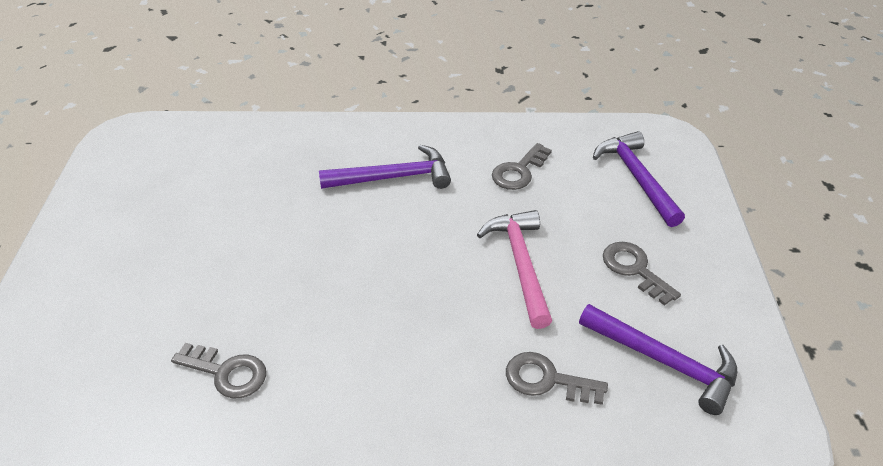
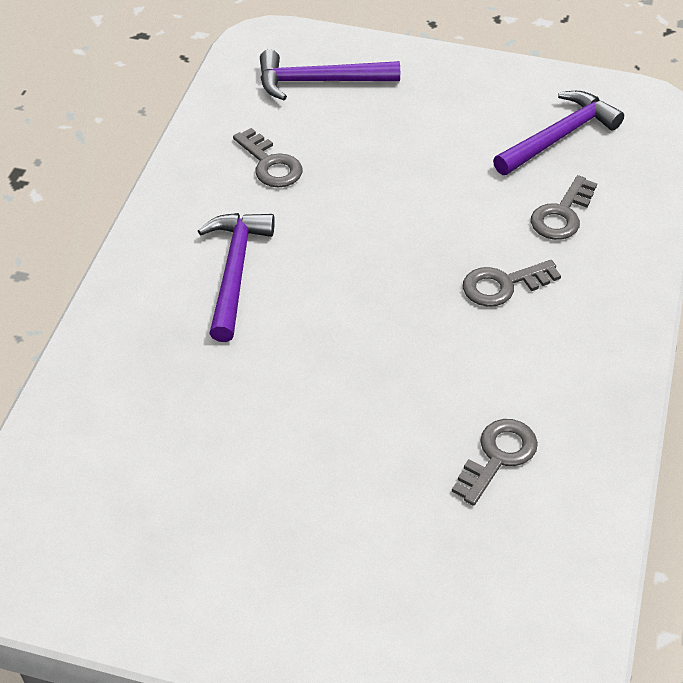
camera: 75 degrees left, 5 degrees up
pink hammer [477,210,552,329] -> none
grey key [603,242,681,306] -> grey key moved to [463,260,561,307]

